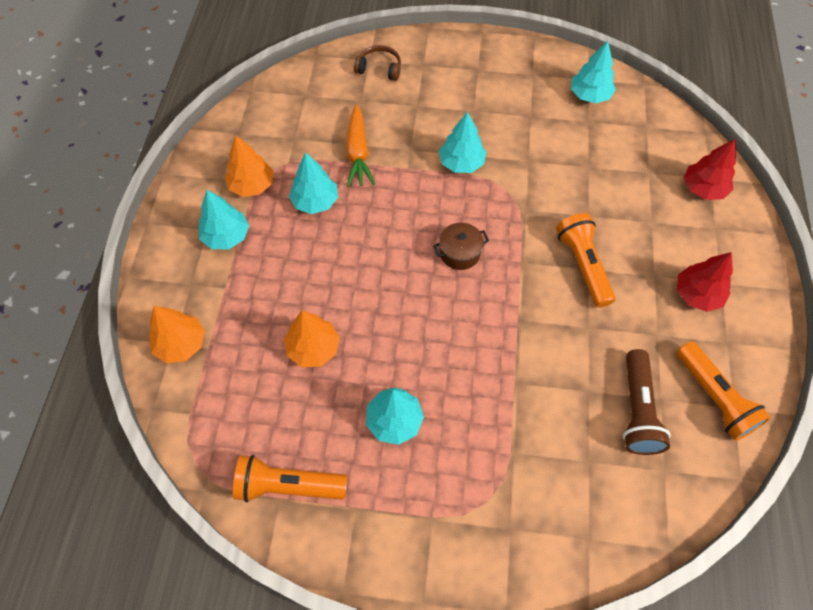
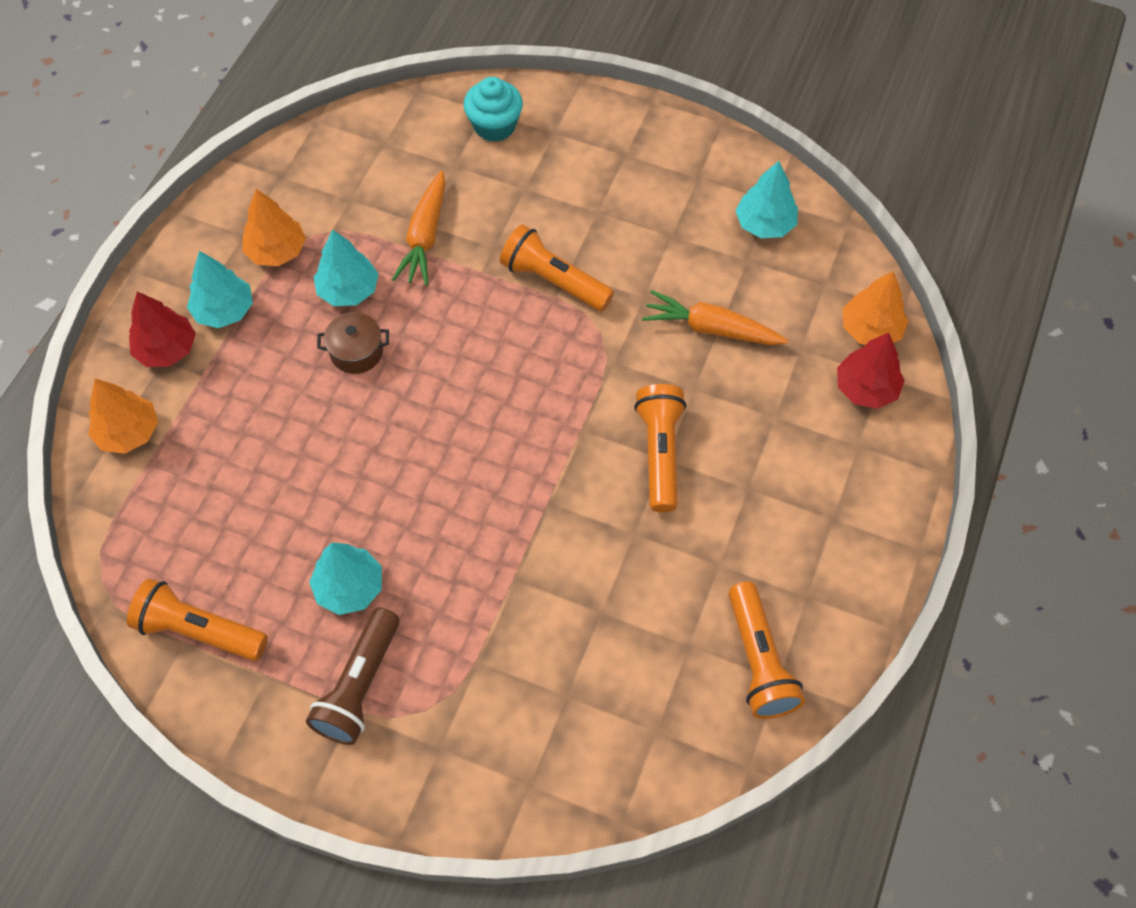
camera: 15 degrees right, 0 degrees up
orange tree [284,310,340,367] -> orange tree moved to [843,271,908,345]
brown headphones [354,45,401,81] -> turquoise cupcake [464,77,523,142]
brown pot [433,223,489,270] -> brown pot moved to [317,312,389,374]
turquoise tree [439,112,486,173] -> orange flashlight [500,224,614,311]
brown flashlight [623,349,671,455] -> brown flashlight moved to [306,607,399,745]
red tree [677,252,733,312] -> red tree moved to [129,292,196,367]
none -> orange carrot [642,290,788,345]

